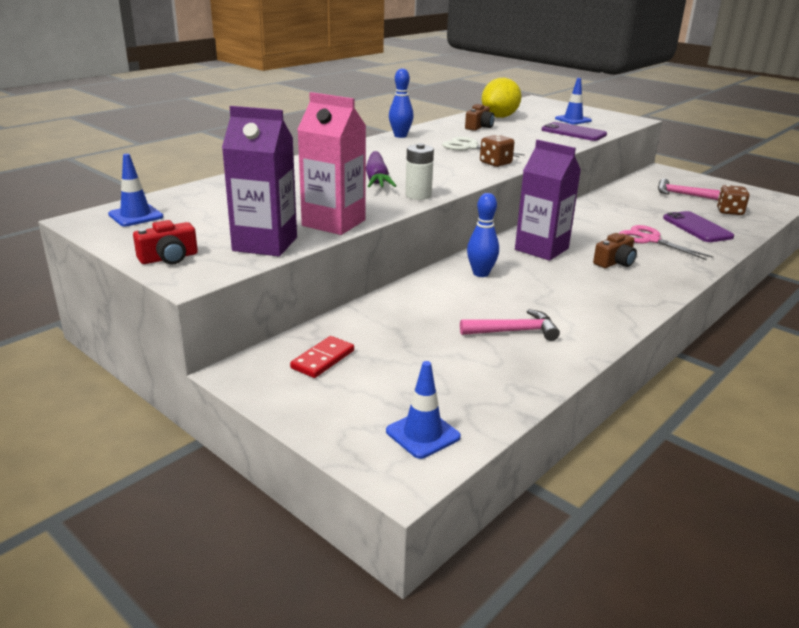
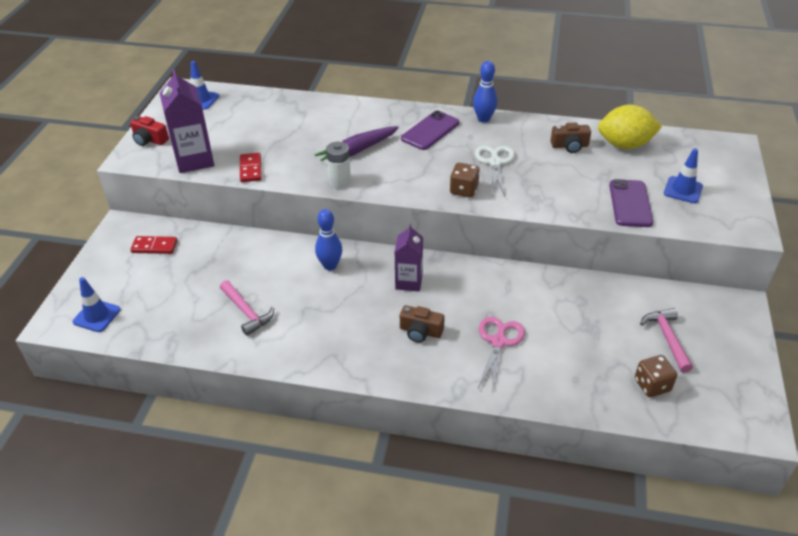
camera: 60 degrees right, 15 degrees up
pink carton [297,92,366,235] -> red domino [240,153,262,182]
purple carton [515,140,581,261] -> purple carton [395,224,423,292], size x0.66
purple phone [663,211,734,242] -> purple phone moved to [401,111,459,150]

